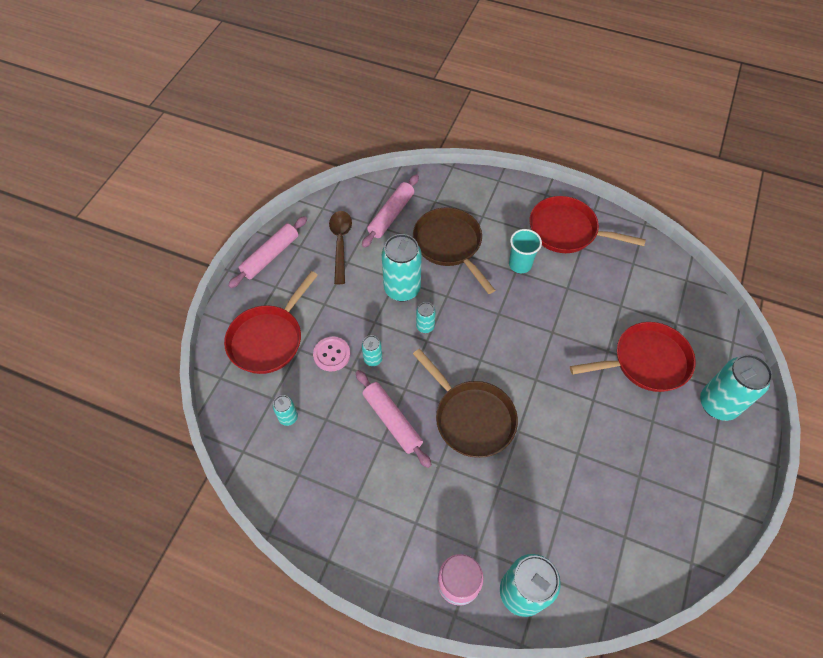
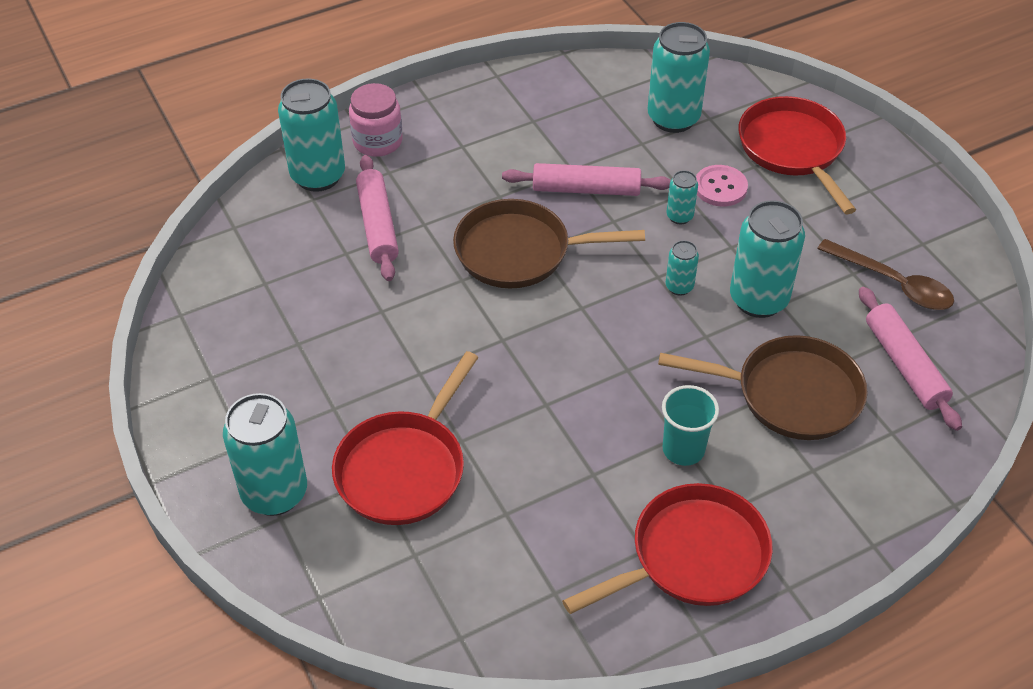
camera: 130 degrees right, 10 degrees down
pink rolling pin [228,216,307,288] -> pink rolling pin moved to [356,155,399,281]
turquoise can [273,395,298,426] -> turquoise can [647,22,710,133], size x2.07

